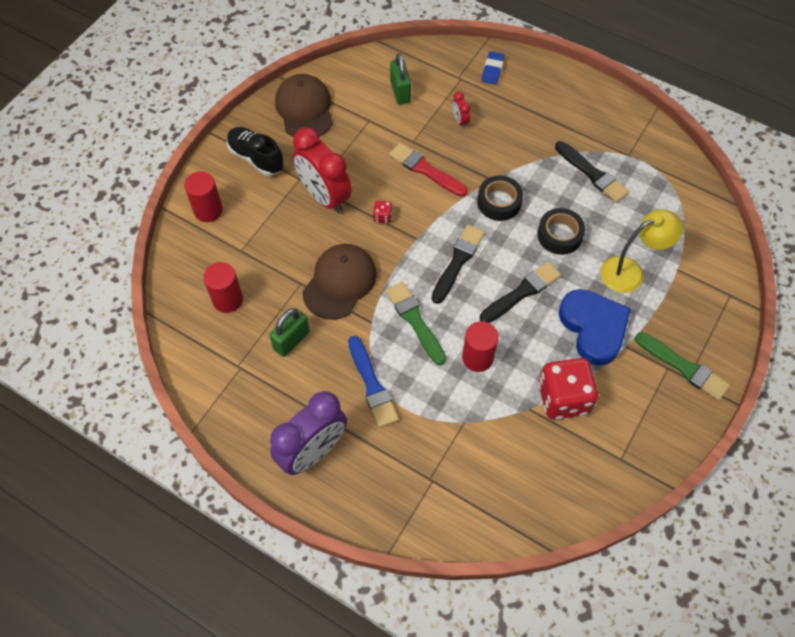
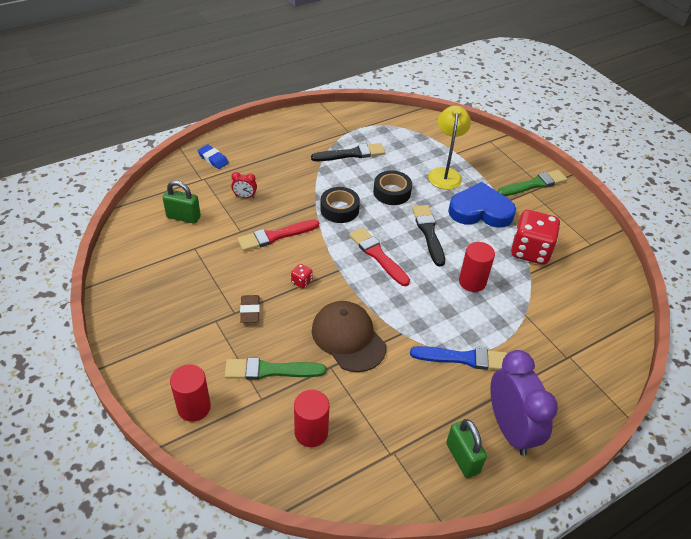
camera: 65 degrees left, 15 degrees down
black shoe [227,127,284,176] -> none
green padlock [269,308,310,357] -> green padlock moved to [446,419,487,478]
brown cap [275,74,333,137] -> none
red clock [293,127,352,213] -> brown eraser [240,295,260,323]
green brush [386,282,446,365] -> green brush moved to [225,358,326,380]
black brush [432,225,485,304] -> red brush [349,227,410,286]

